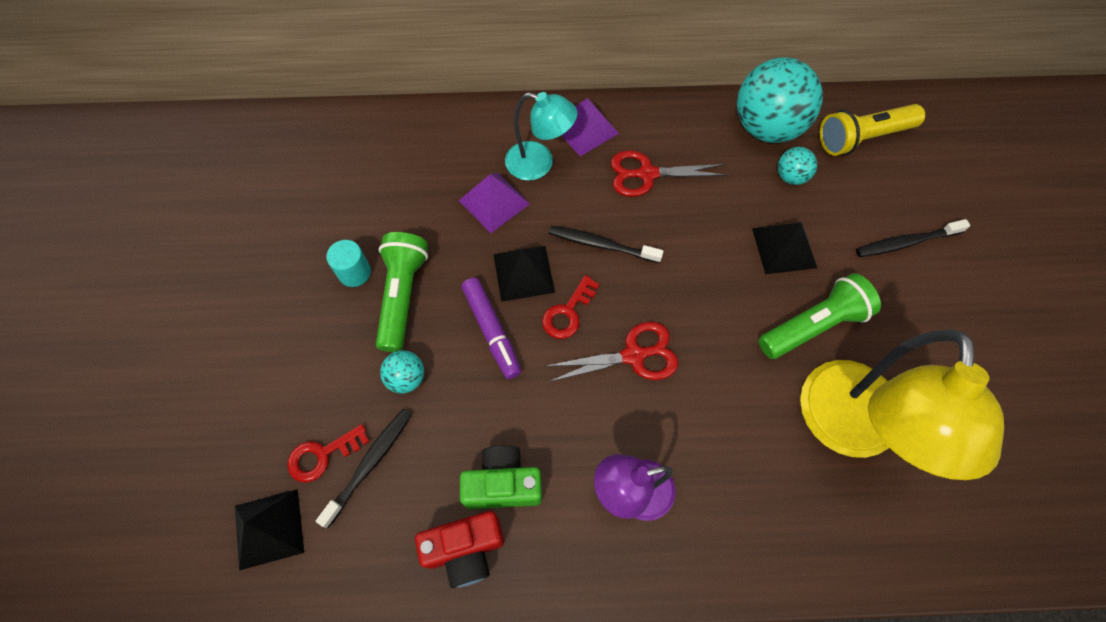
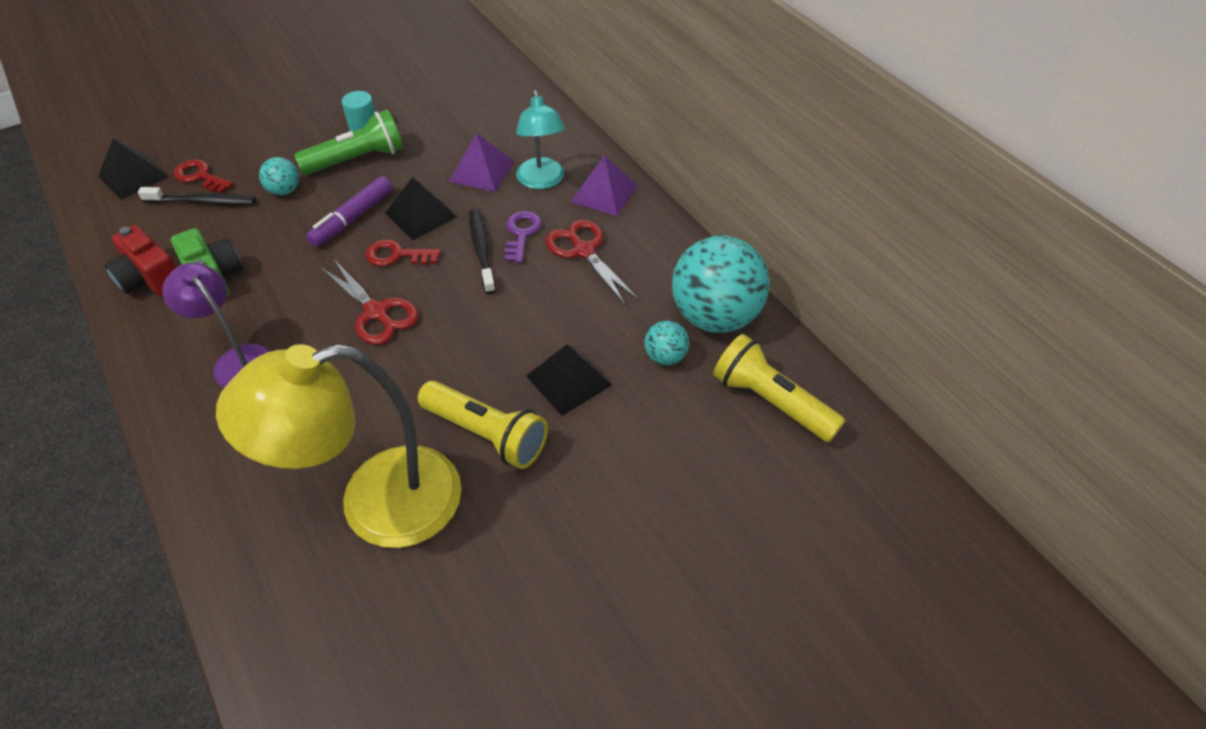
camera: 60 degrees right, 15 degrees down
green flashlight [759,273,881,359] -> yellow flashlight [418,381,548,469]
black toothbrush [856,219,970,257] -> none
none -> purple key [504,211,542,263]

